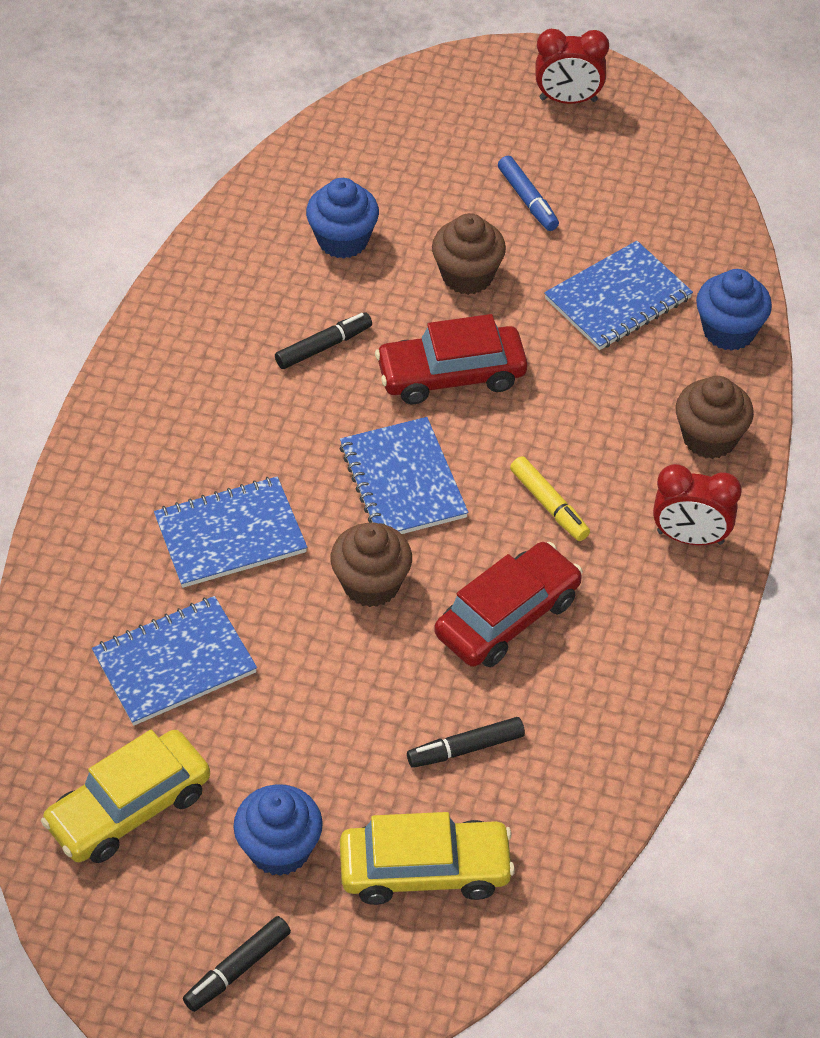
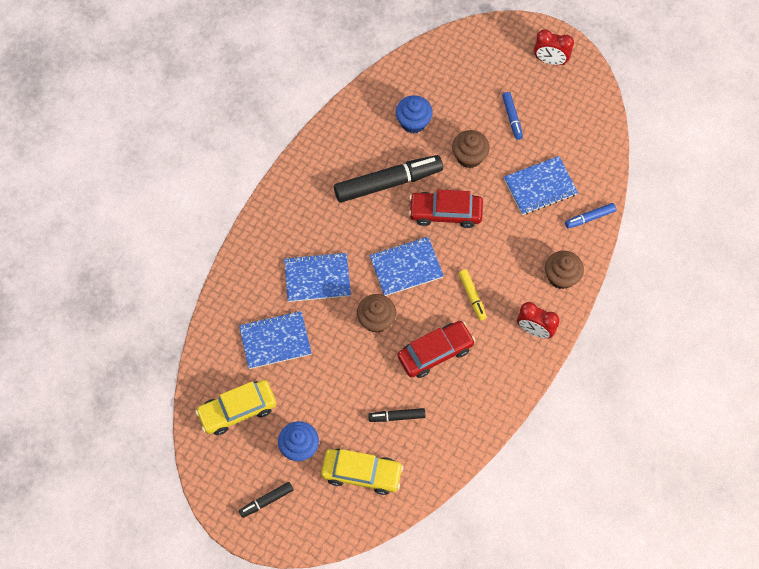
camera: 15 degrees right, 15 degrees up
black marker [275,312,372,369] -> black marker [334,155,443,203], size x2.09
blue notebook [339,417,468,534] -> blue notebook turned 75 degrees clockwise [369,237,444,296]
blue cupcake [696,269,772,351] -> blue marker [565,203,616,229]

